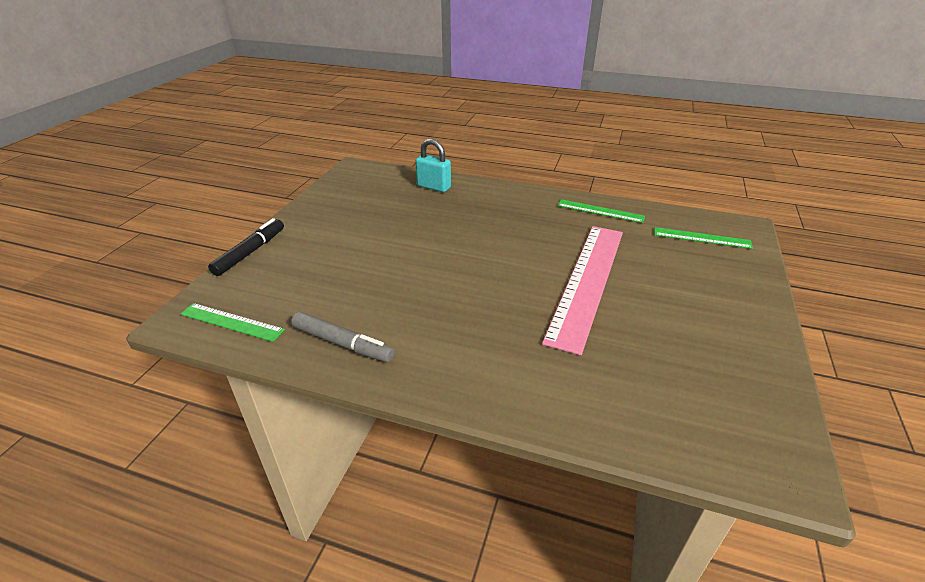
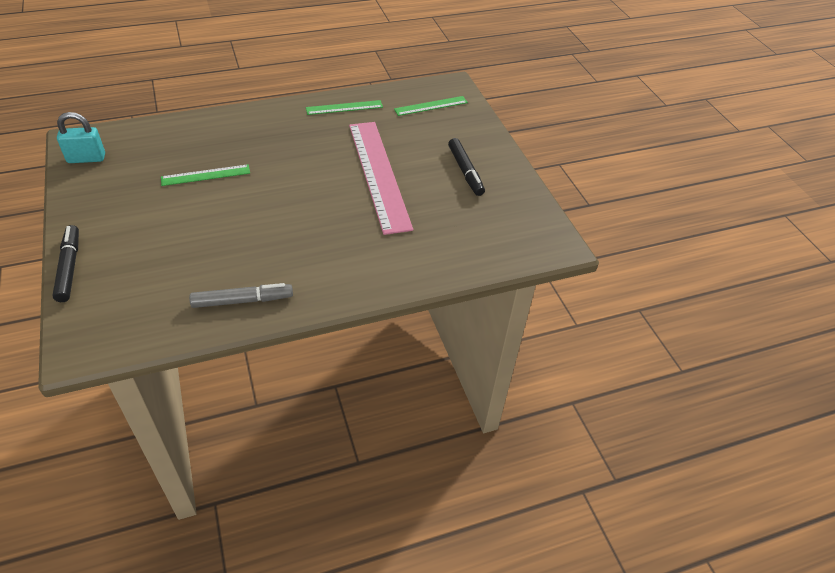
camera: 40 degrees left, 10 degrees up
green ruler [180,303,285,342] -> green ruler moved to [161,164,250,186]
turquoise padlock [416,139,451,192] -> turquoise padlock moved to [57,112,105,163]
none -> black marker [448,138,485,196]

